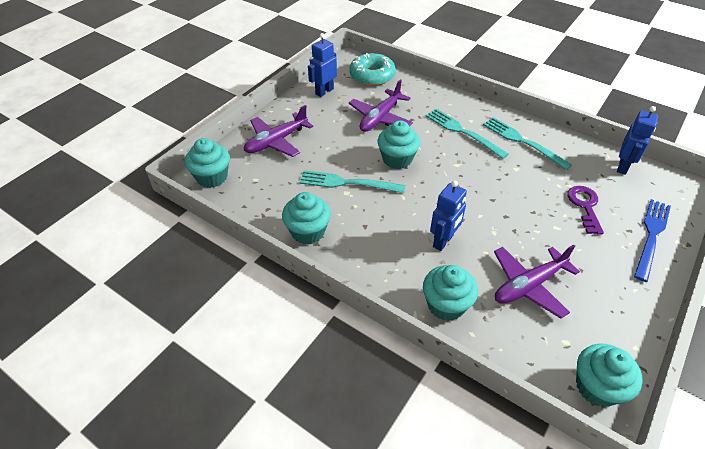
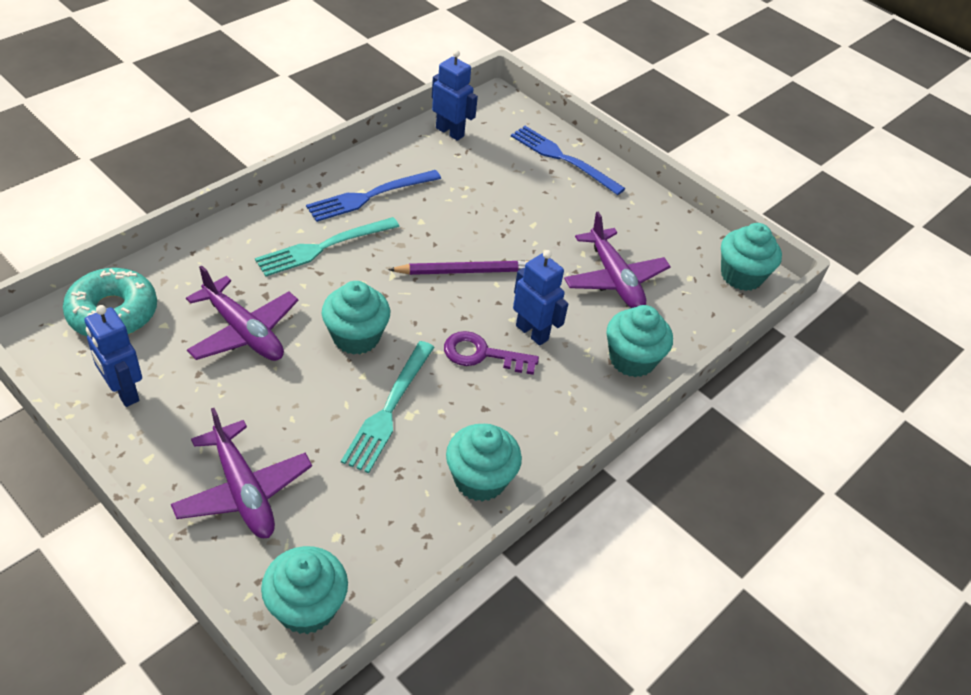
camera: 85 degrees left, 0 degrees up
turquoise fork [483,117,572,170] -> blue fork [306,170,441,222]
purple key [567,186,604,235] -> purple key moved to [444,331,539,375]
none -> purple pencil [388,261,528,275]

